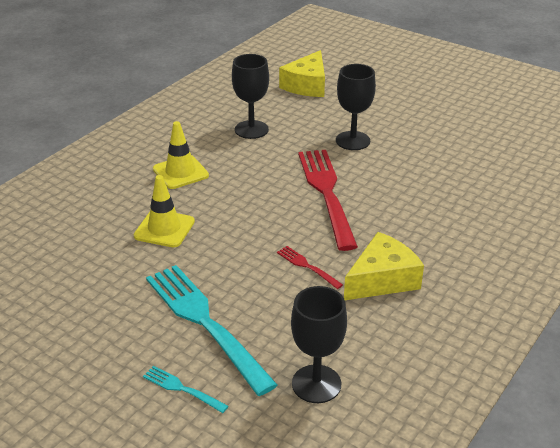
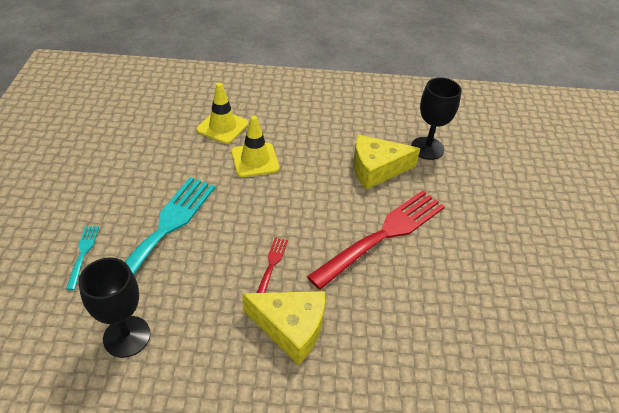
camera: 55 degrees right, 10 degrees up
yellow traffic cone [153,121,209,189] -> yellow traffic cone moved to [197,83,249,144]
yellow cheese [279,50,325,97] -> yellow cheese moved to [353,135,421,190]
black goblet [336,64,376,150] -> none

